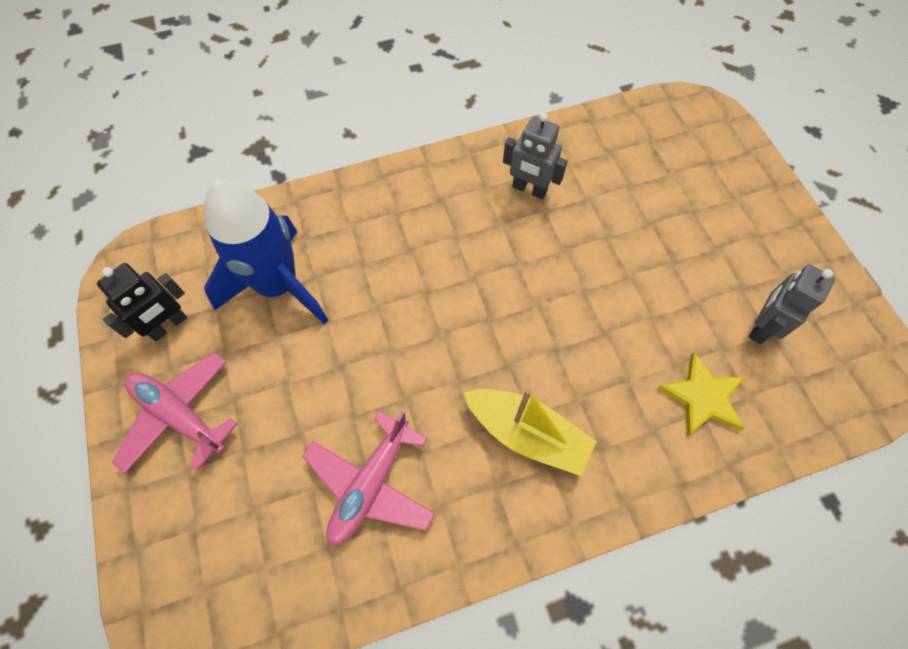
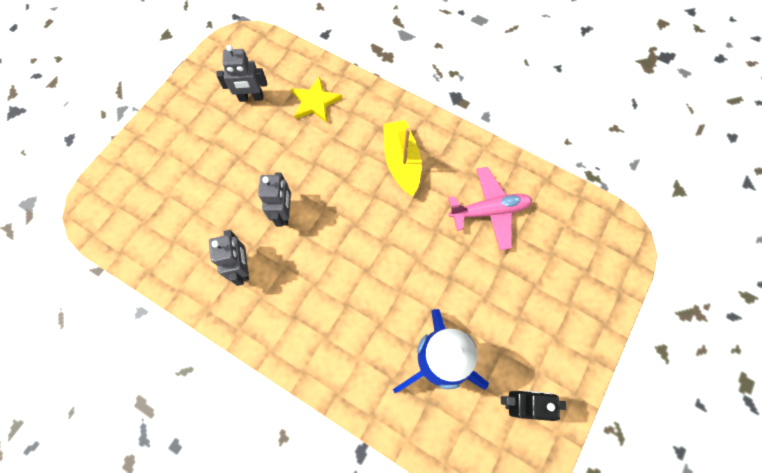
camera: 130 degrees left, 5 degrees up
pink plane [112,352,237,473] -> none
none -> grey robot [258,173,291,227]

